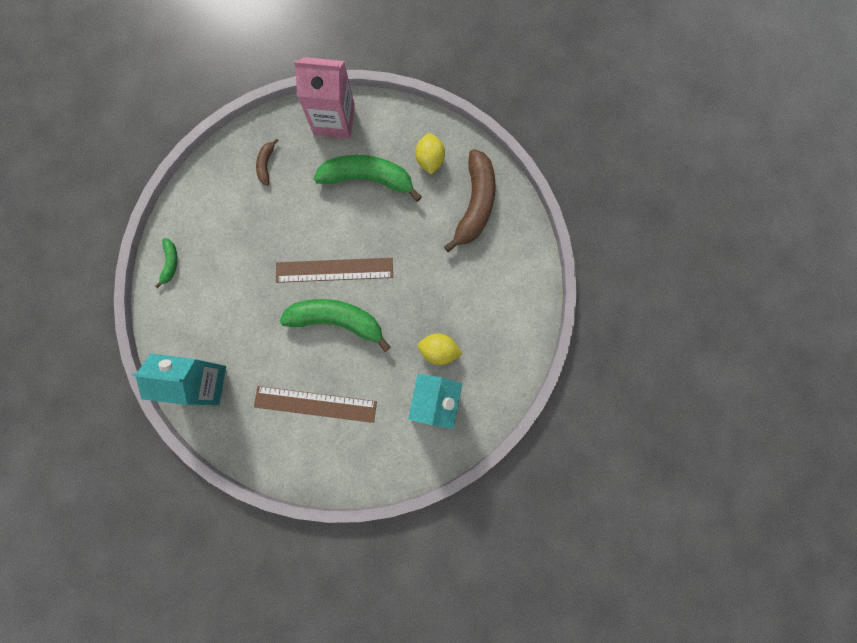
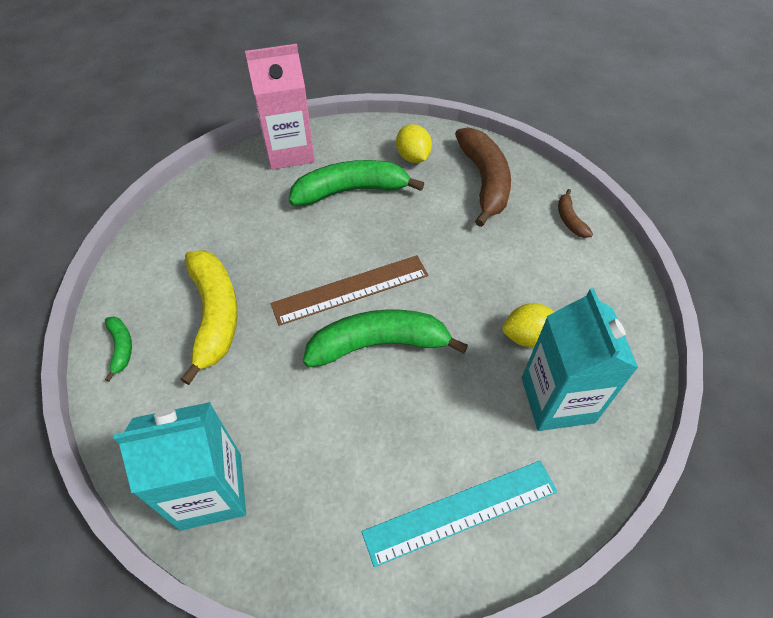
camera: 20 degrees left, 25 degrees down
brown ruler [254,386,377,423] -> none
brown banana [256,138,279,186] -> brown banana moved to [558,189,593,238]
none -> yellow banana [180,250,238,385]
none -> turquoise ruler [362,460,557,567]

